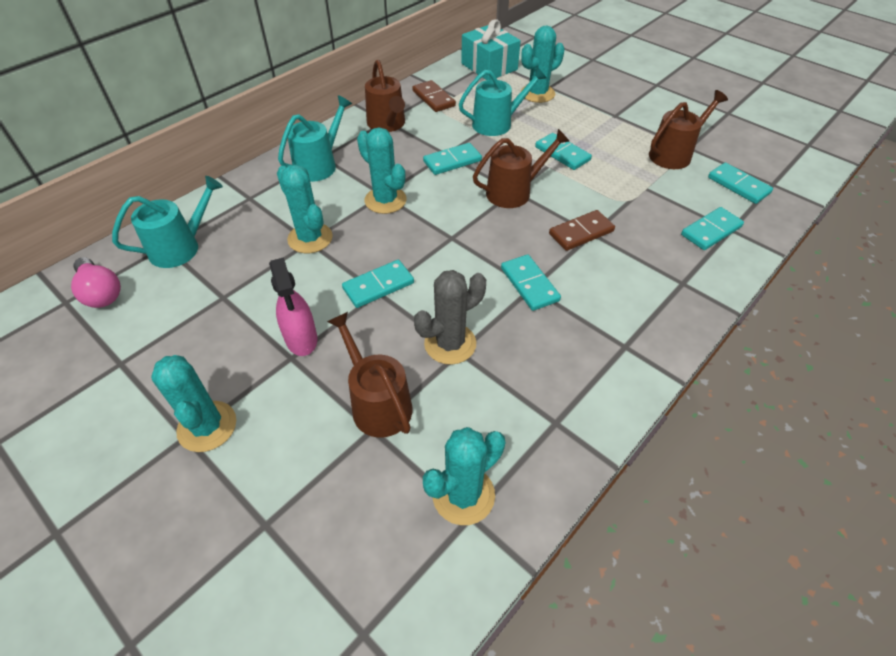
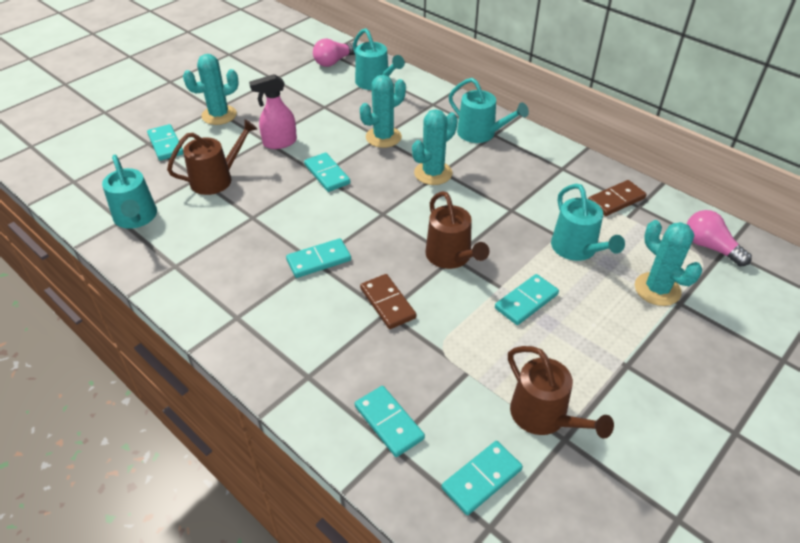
camera: 90 degrees right, 5 degrees down
brown watering can [365,60,405,132] -> none
grey cactus [414,270,486,365] -> none
turquoise domino [423,143,482,175] -> turquoise domino moved to [147,124,184,161]
turquoise cactus [423,427,505,525] -> turquoise watering can [102,155,157,229]
turquoise gift [461,19,521,80] -> pink light bulb [687,210,752,267]

